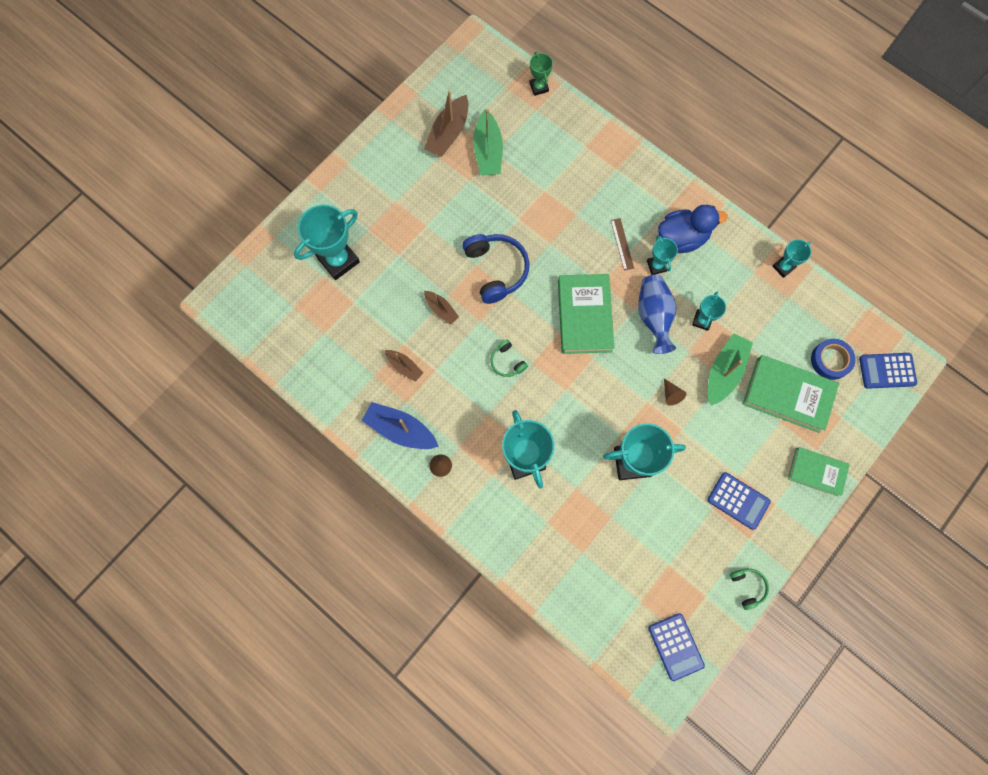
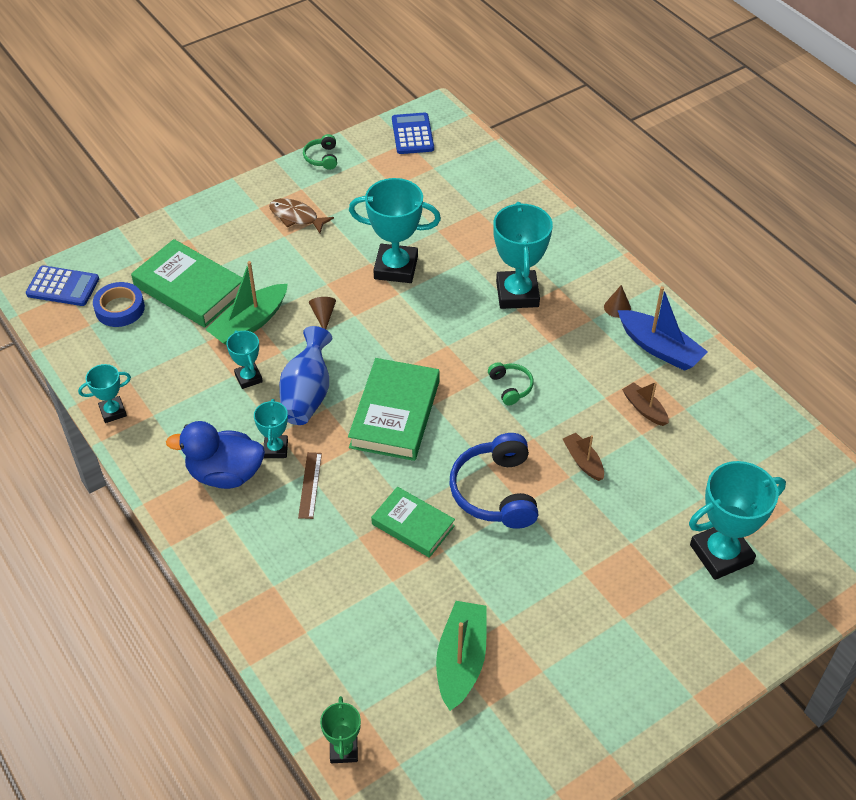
camera: 165 degrees left, 25 degrees down
brown boat [424,91,468,157] -> none
turquoise trophy [692,291,726,331] -> turquoise trophy turned 60 degrees counterclockwise [227,330,263,389]
blue calculator [707,472,771,530] -> brown fish [269,198,334,233]
green book [788,447,850,496] -> green book moved to [371,487,455,558]

